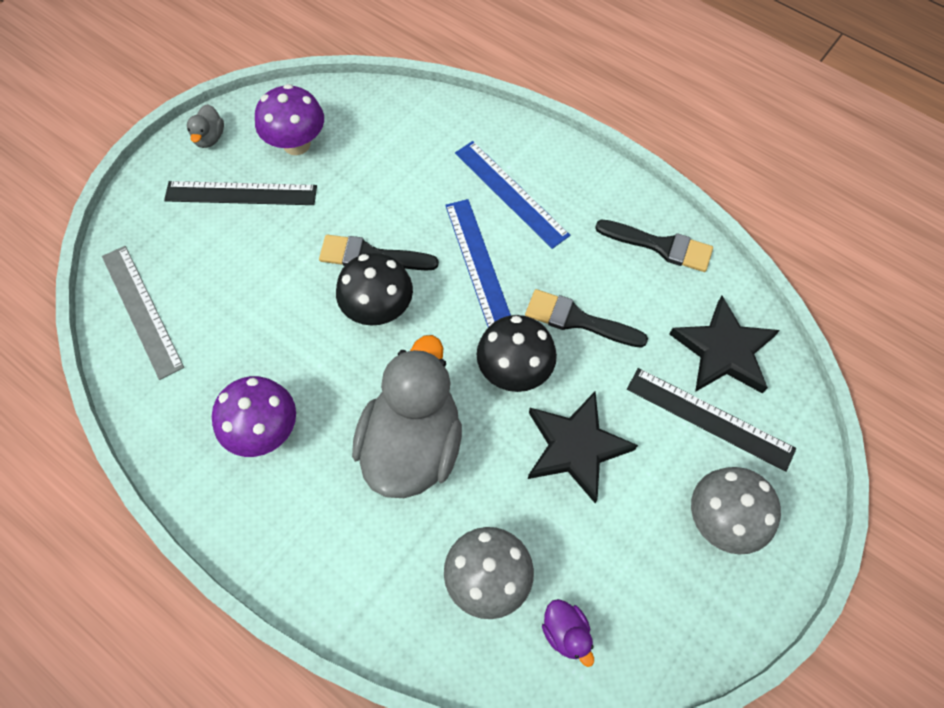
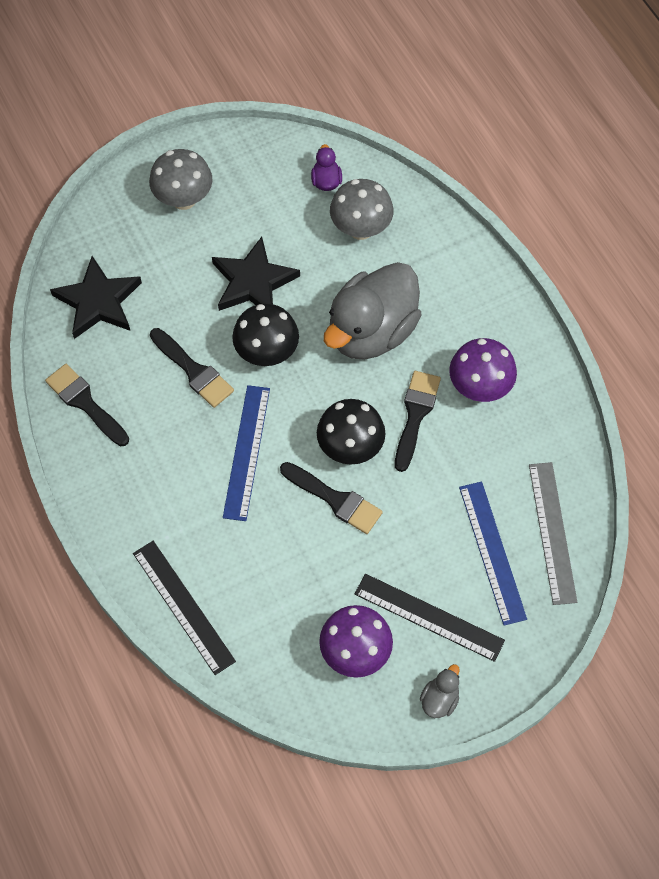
camera: 155 degrees left, 0 degrees up
blue ruler [455,141,570,249] -> blue ruler moved to [459,482,527,626]
black ruler [627,368,796,472] -> black ruler moved to [133,541,236,675]
none -> black brush [395,371,441,472]

